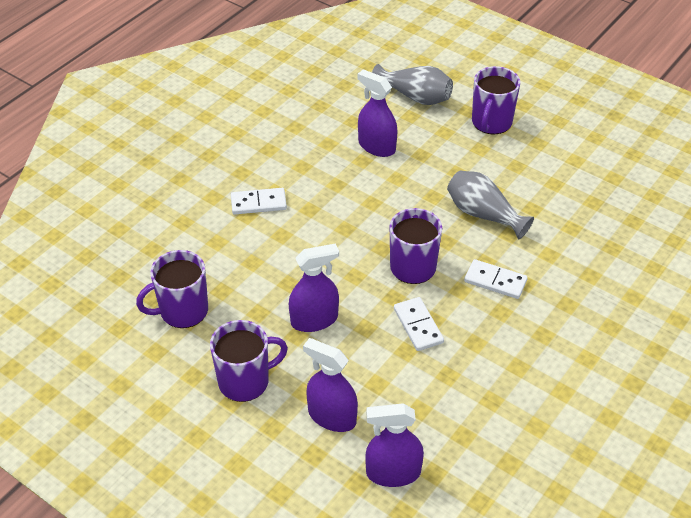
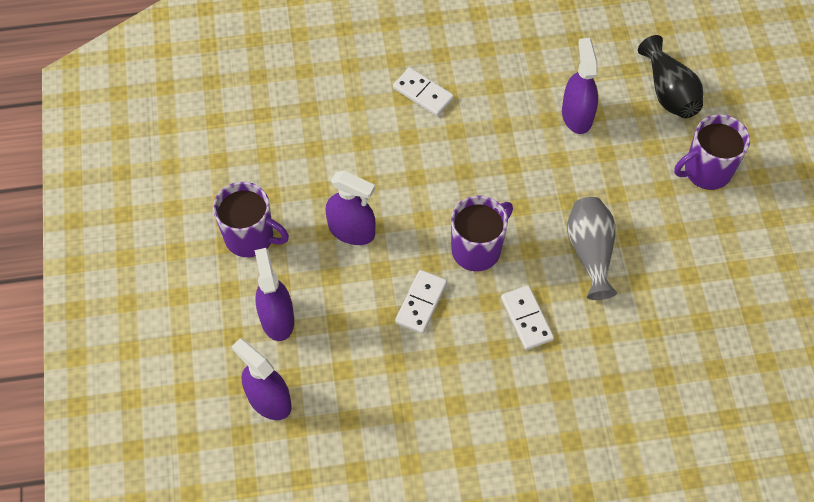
camera: 45 degrees right, 15 degrees up
purple mug [136,250,208,328] -> none
grey vase [372,64,453,105] -> black vase [638,35,703,118]

